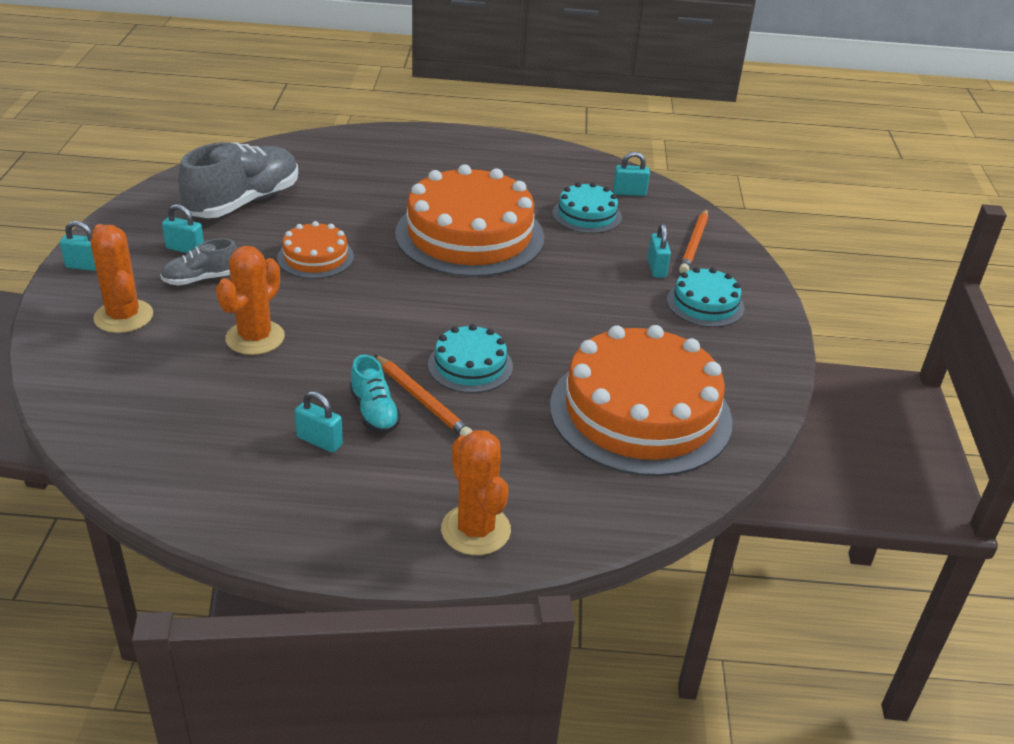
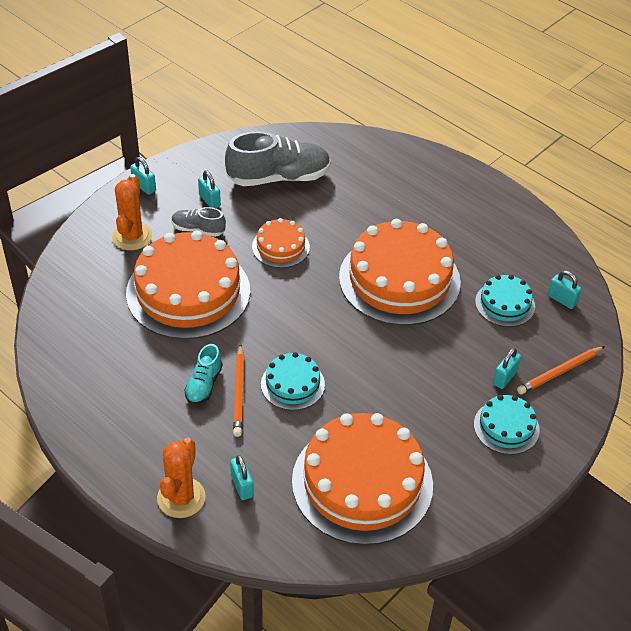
camera: 40 degrees right, 10 degrees up
orange cactus [216,246,285,355] -> orange cake [126,230,250,339]
turquoise padlock [295,391,343,453] -> turquoise padlock moved to [230,455,254,500]

